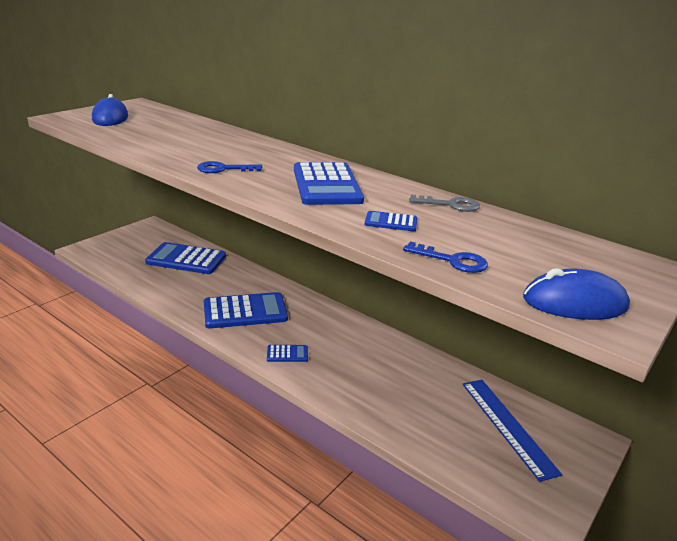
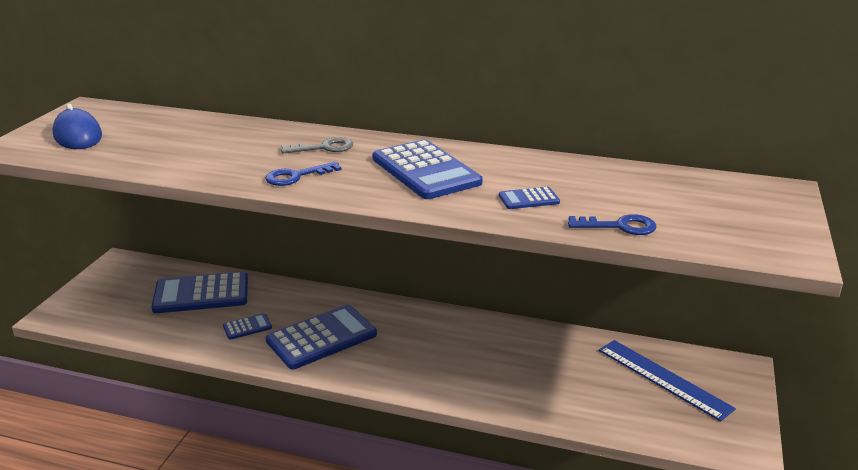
camera: 20 degrees left, 0 degrees up
blue calculator [267,345,308,362] -> blue calculator moved to [223,313,272,340]
grey key [409,195,480,212] -> grey key moved to [281,137,353,153]
blue mouse [523,268,630,320] -> none

